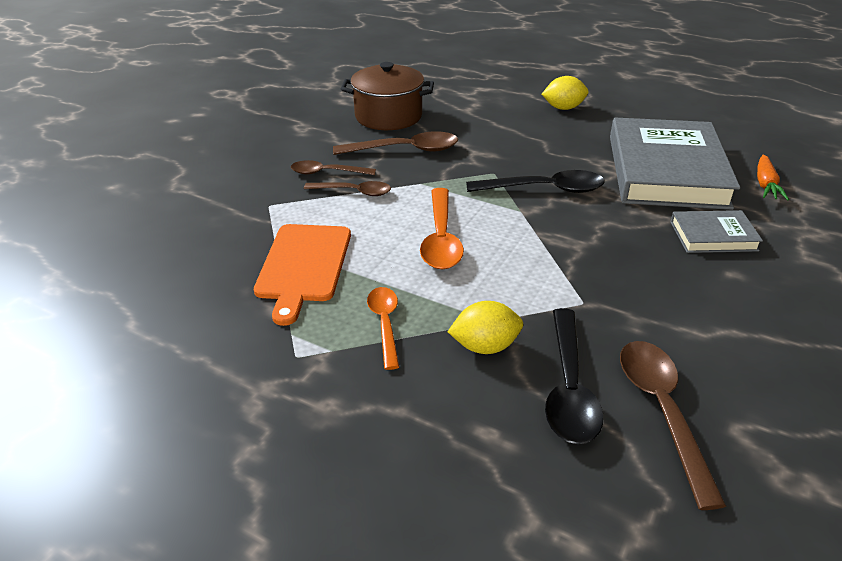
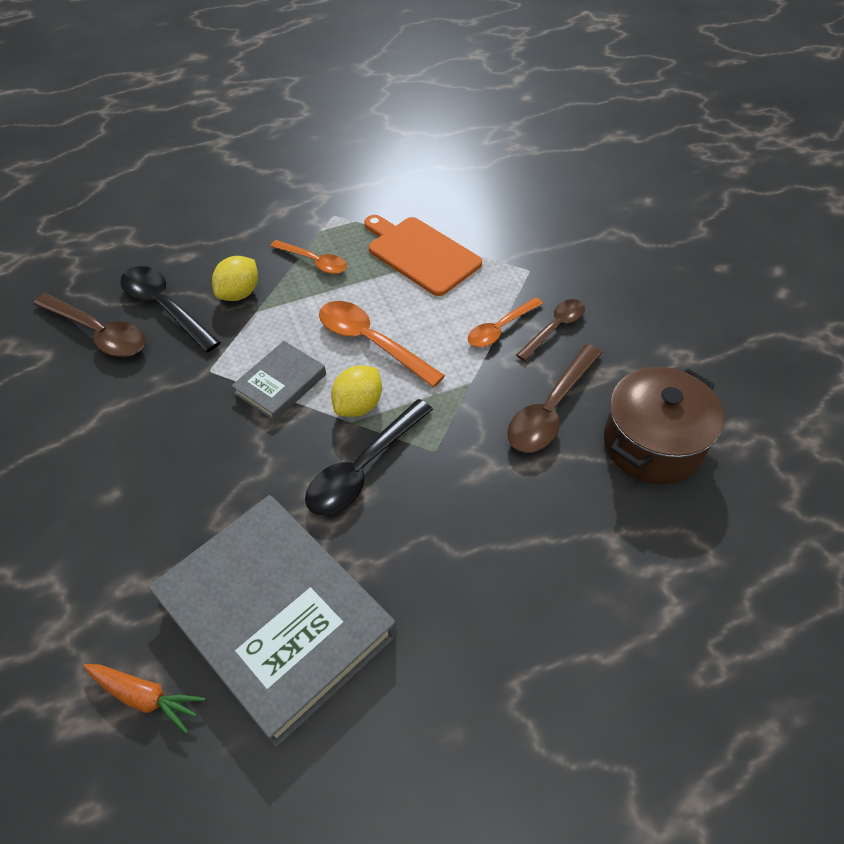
camera: 130 degrees right, 15 degrees up
brown spoon [304,181,391,196] -> orange spoon [468,297,543,347]
yellow lemon [542,76,588,110] -> yellow lemon moved to [331,365,382,417]
grey book [671,210,763,253] -> grey book moved to [231,341,326,421]
orange carrot [757,155,789,200] -> orange carrot turned 150 degrees clockwise [83,664,206,734]

